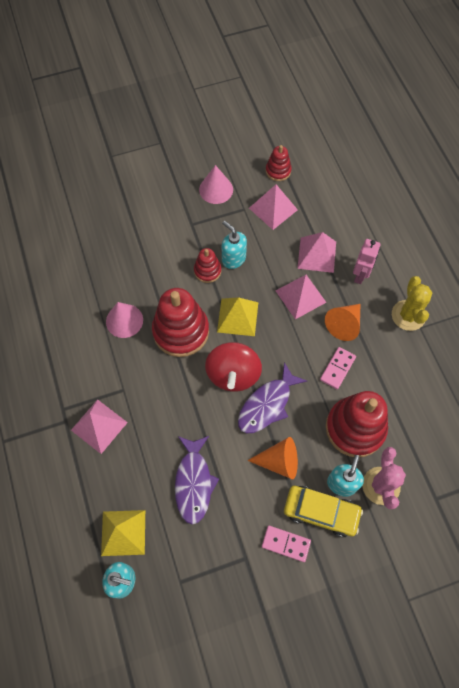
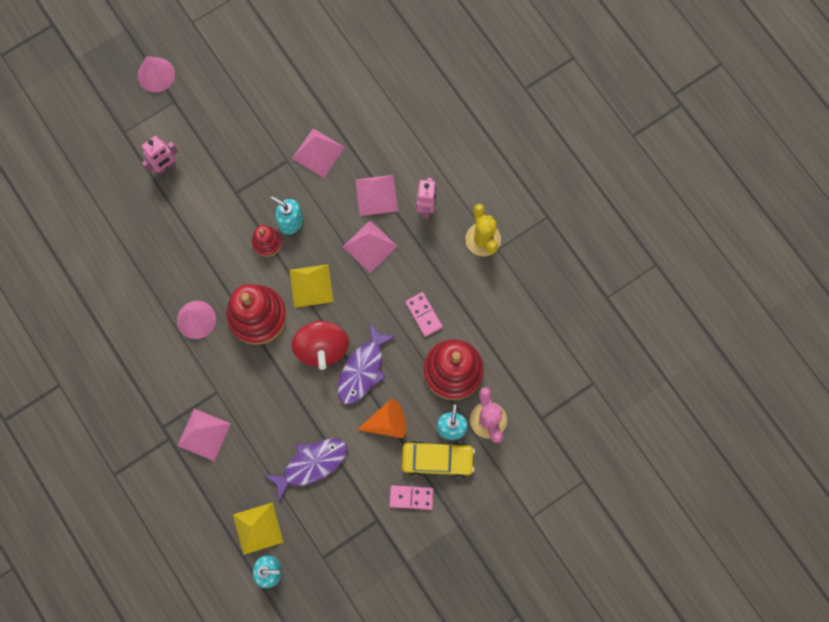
camera: 15 degrees left, 10 degrees up
purple fish [175,436,219,524] -> purple fish turned 105 degrees counterclockwise [265,438,348,502]
pink cone [199,165,233,204] -> pink cone moved to [138,56,175,92]
red stacking toy [266,145,292,181] -> none
pink domino [320,347,356,389] -> pink domino turned 45 degrees counterclockwise [405,292,443,337]
orange cone [325,304,360,341] -> none
none -> pink robot [142,136,178,175]

